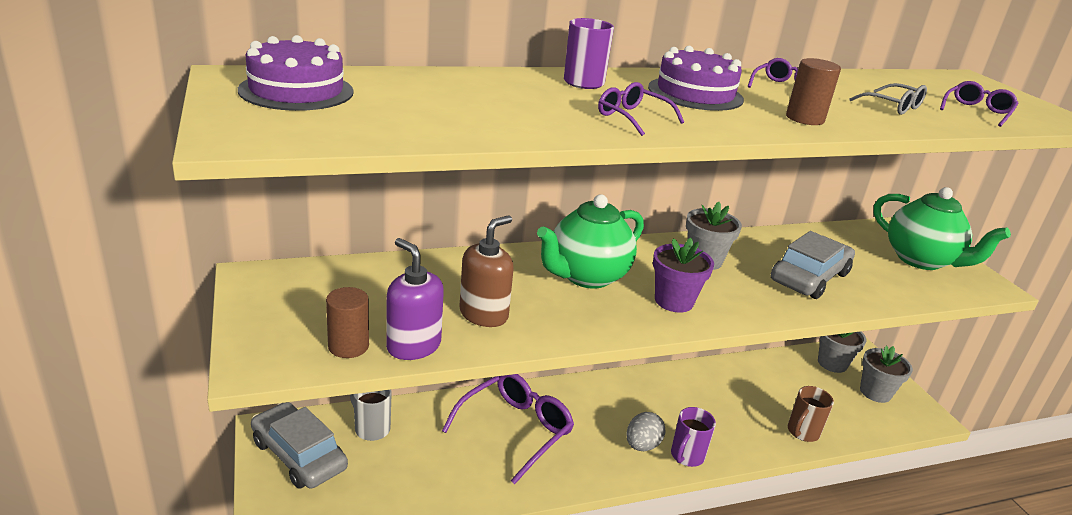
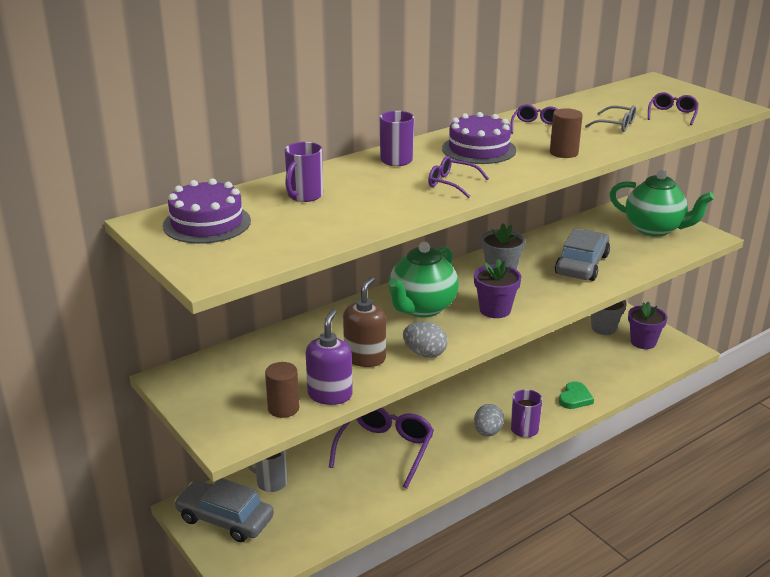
camera: 15 degrees left, 0 degrees up
purple soap dispenser [386,238,444,360] -> purple soap dispenser turned 75 degrees clockwise [306,309,353,405]
brown mug [788,386,834,442] -> none
grey flower pot [860,345,913,403] -> purple flower pot [628,301,667,349]
none -> purple mug [285,142,323,202]
none -> grey egg [403,322,447,358]
none -> green heart [559,381,594,409]

